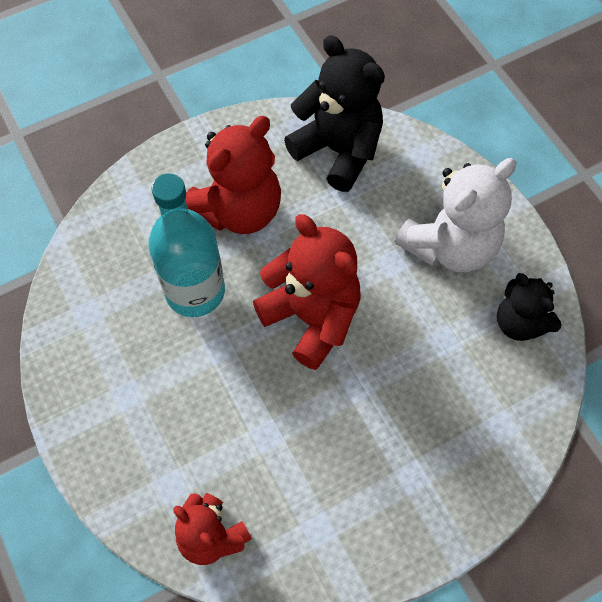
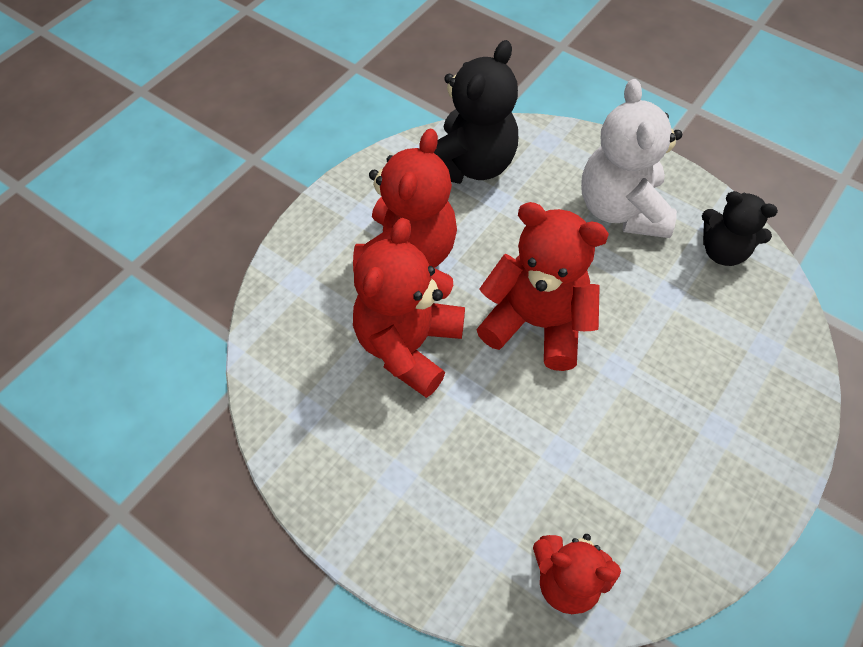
camera: 25 degrees left, 5 degrees down
turquoise bottle [148,173,225,317] -> red teddy bear [353,218,465,398]
black teddy bear [284,35,385,192] -> black teddy bear turned 105 degrees clockwise [434,40,518,184]
white teddy bear [395,158,517,272] -> white teddy bear turned 150 degrees clockwise [581,79,682,238]

